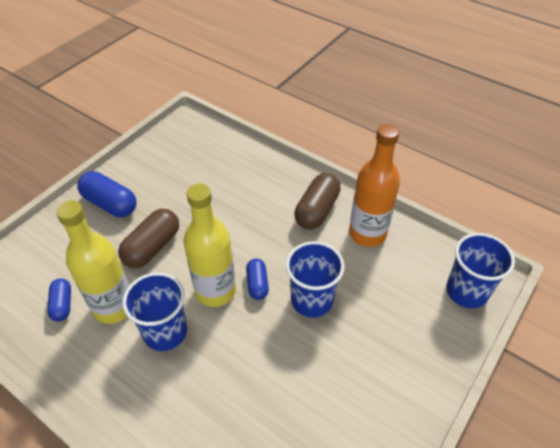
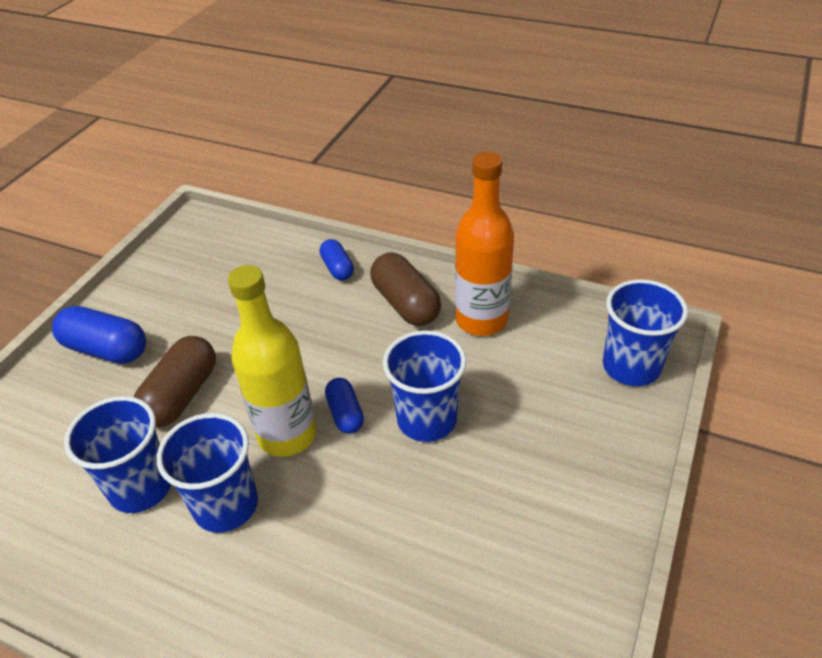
camera: 10 degrees left, 5 degrees down
blue capsule [47,278,71,322] -> blue capsule moved to [320,239,354,281]
yellow bottle [56,201,129,324] -> blue cup [64,396,171,513]
brown capsule [294,173,341,229] -> brown capsule turned 45 degrees counterclockwise [370,252,441,326]

